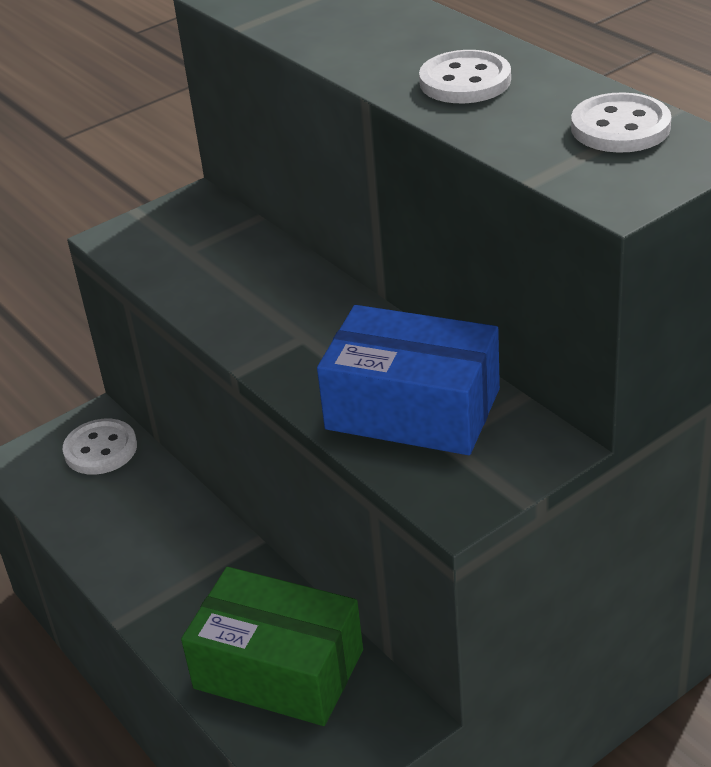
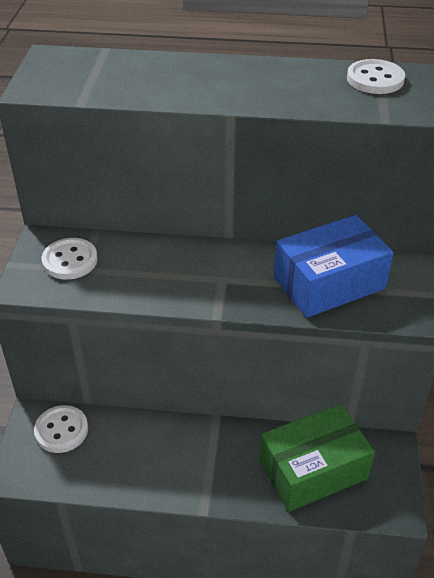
camera: 50 degrees left, 5 degrees up
white button [419,50,511,103] -> white button moved to [42,238,98,280]

